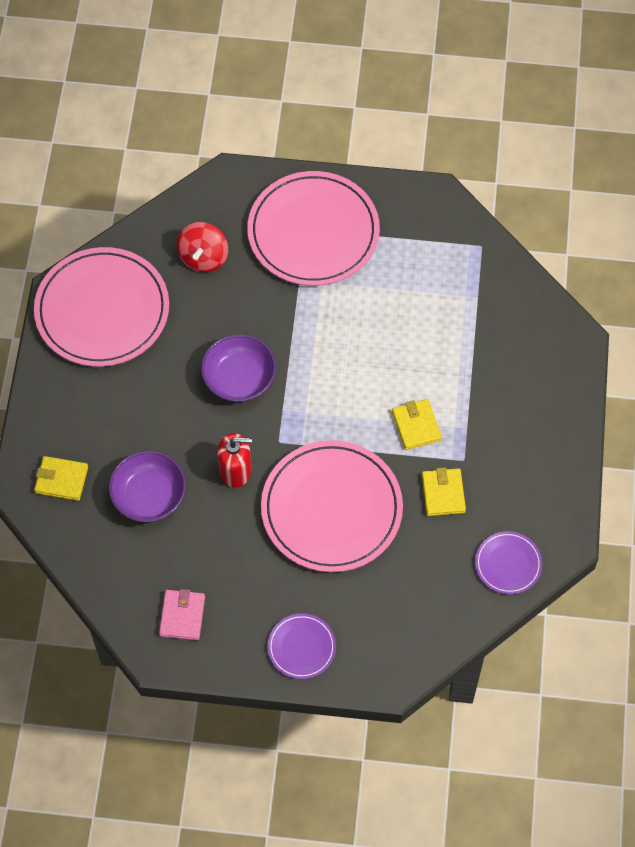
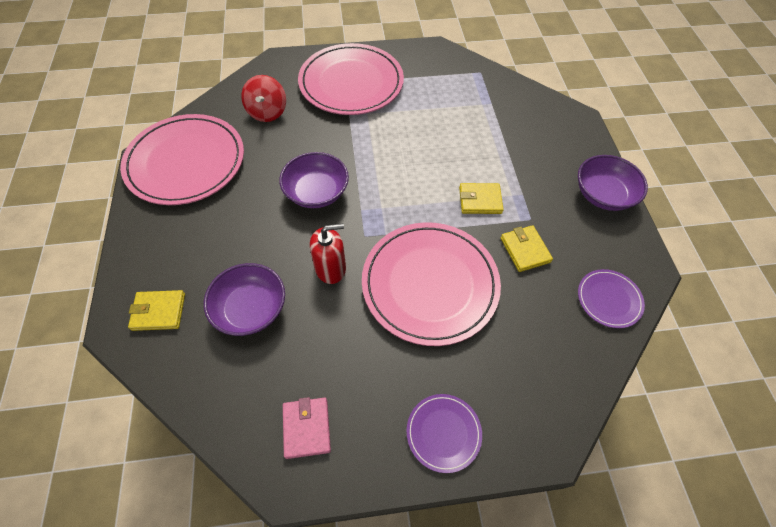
camera: 15 degrees left, 5 degrees down
yellow wallet [392,399,442,450] -> yellow wallet turned 60 degrees counterclockwise [459,183,504,214]
none -> purple bowl [578,155,648,211]

